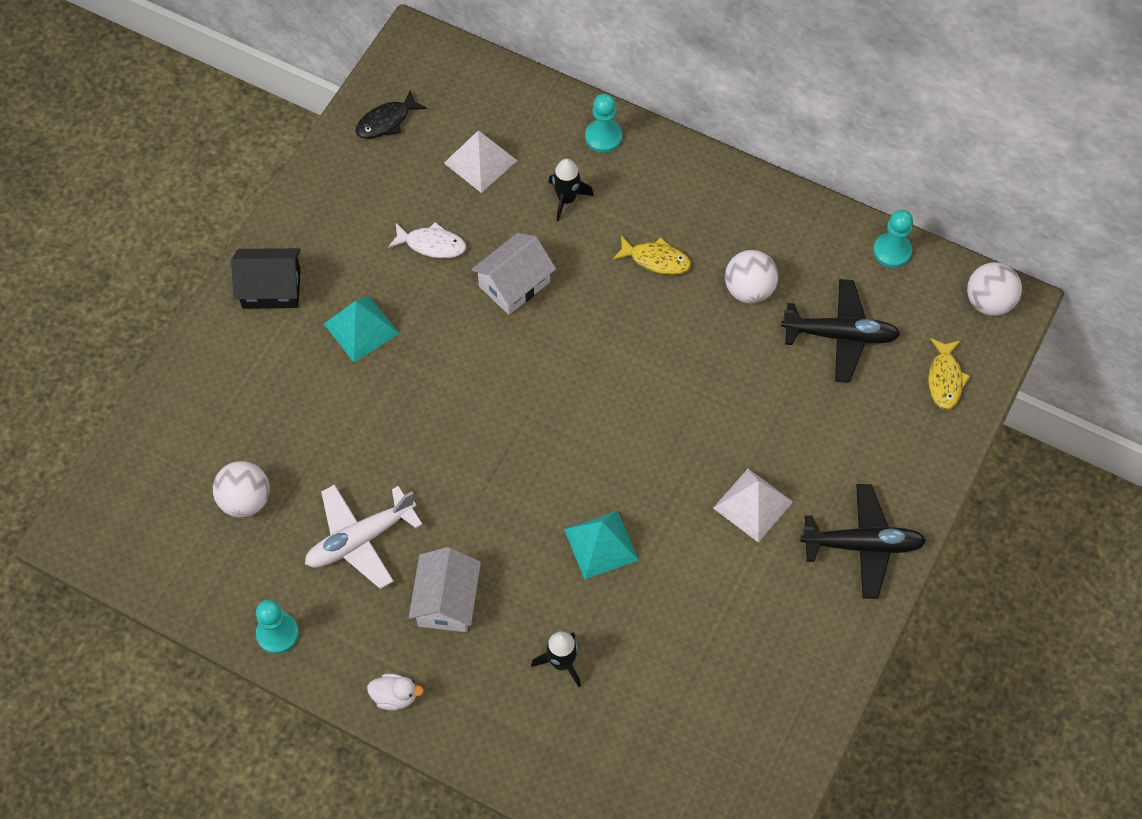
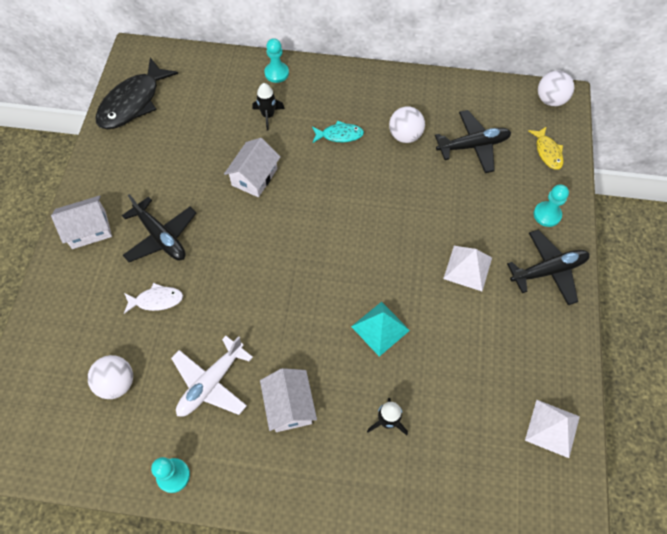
camera: 20 degrees left, 0 degrees up
black house [231,248,301,309] -> white house [51,196,112,249]
turquoise pyramid [324,296,399,362] -> black plane [122,194,196,262]
black fish [355,90,427,139] -> black fish [95,58,178,129], size x1.92
white duck [367,673,424,711] -> none
white fish [388,222,466,258] -> white fish moved to [124,283,183,314]
white pyramid [444,131,517,193] -> white pyramid moved to [525,400,580,458]
yellow fish [613,235,691,275] -> turquoise fish [312,120,364,143]
turquoise pawn [873,210,913,268] -> turquoise pawn moved to [534,184,569,227]

